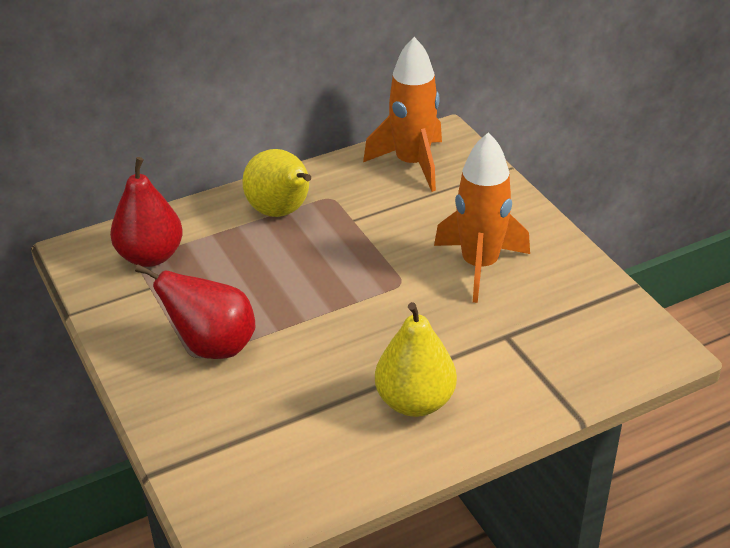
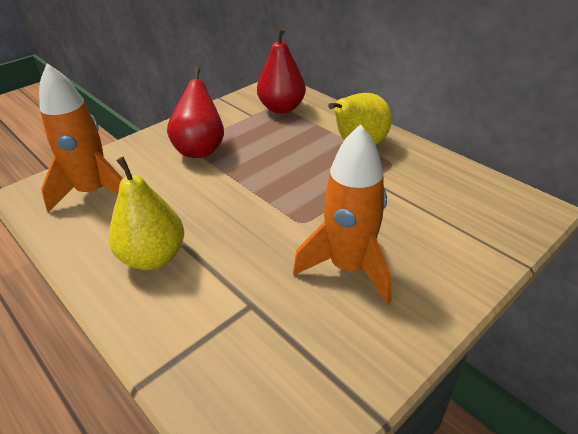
camera: 75 degrees right, 0 degrees up
orange rocket [363,37,442,192] -> orange rocket moved to [39,63,123,212]

